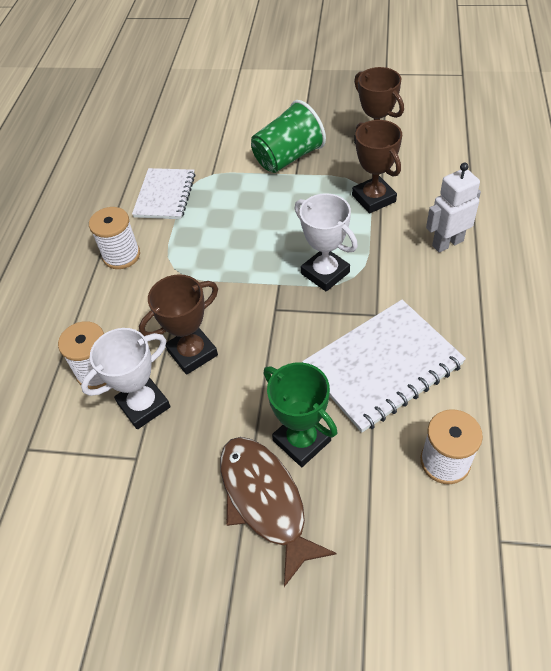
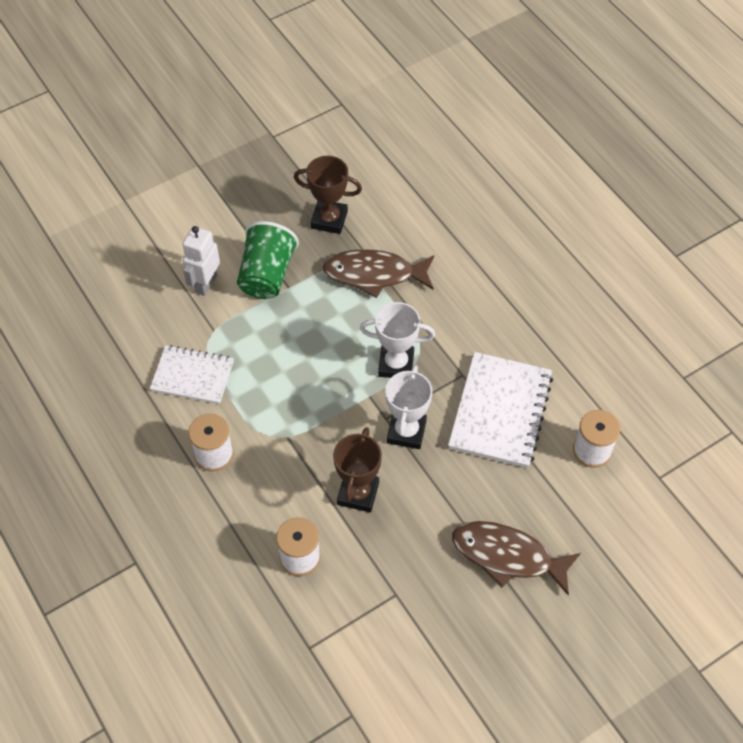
camera: 45 degrees left, 5 degrees up
white trophy [81,328,170,430] -> white trophy moved to [385,365,432,449]
white notebook [132,168,195,219] -> white notebook turned 45 degrees counterclockwise [150,345,234,404]
green trophy [264,362,337,467] -> none
brown trophy [352,120,402,214] -> brown fish [323,249,434,298]
white robot [426,163,481,253] -> white robot moved to [182,226,220,296]

